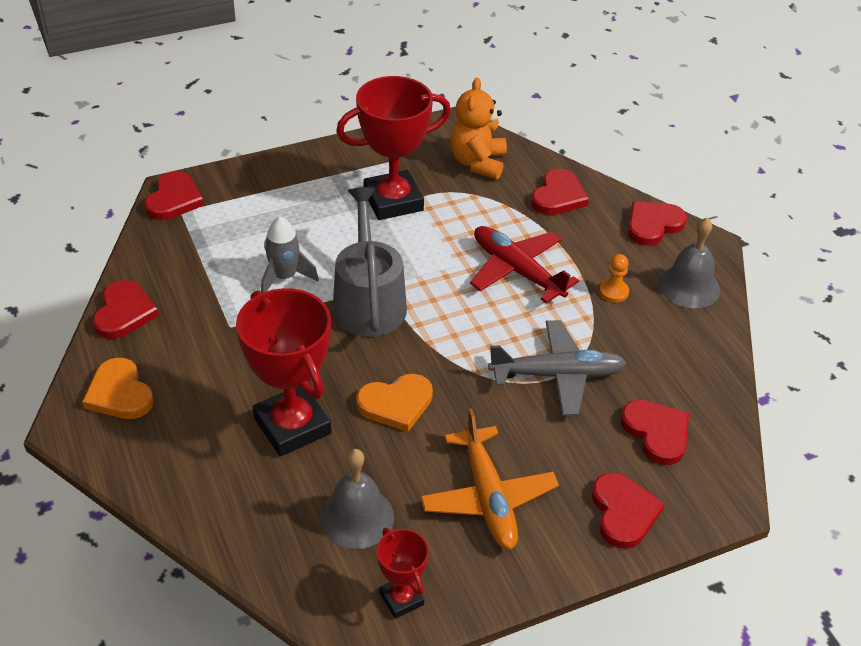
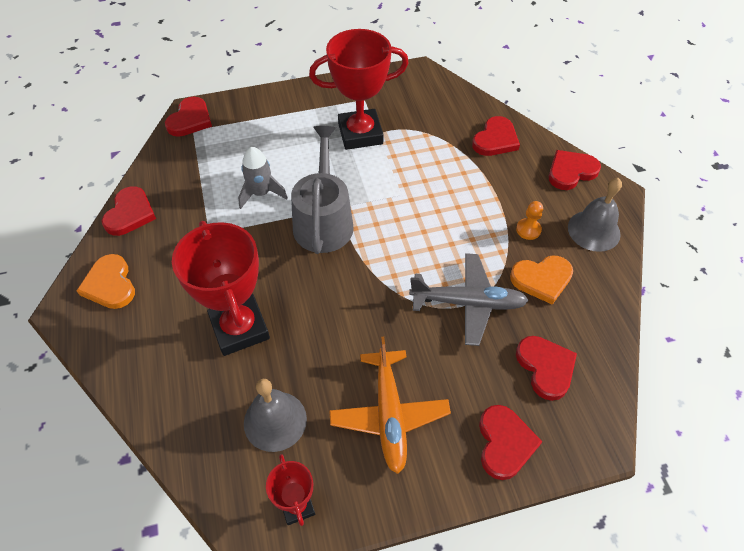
camera: 10 degrees right, 10 degrees up
orange heart [356,374,433,432] -> orange heart moved to [510,256,573,305]
orange teddy bear [450,78,507,179] -> none
red plane [470,226,579,303] -> none

